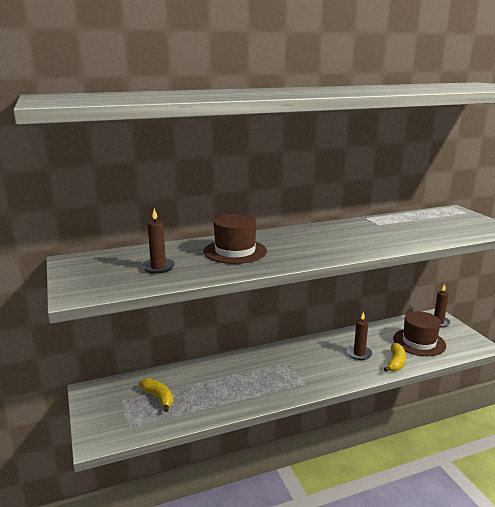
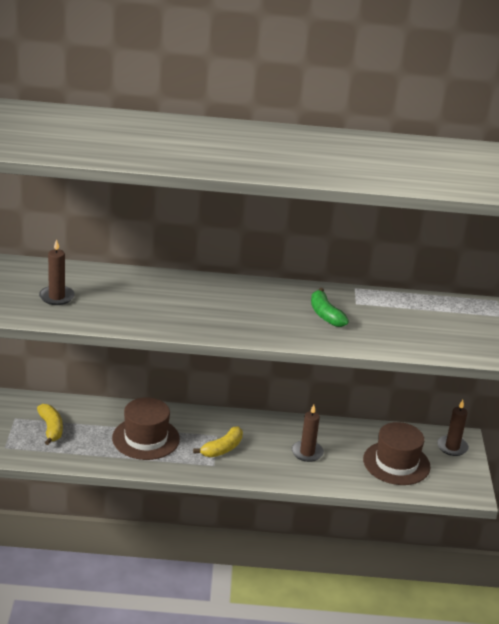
camera: 20 degrees right, 10 degrees up
brown hat [204,214,267,264] -> brown hat moved to [112,398,180,460]
yellow banana [384,343,406,372] -> yellow banana moved to [193,427,243,457]
none -> green banana [311,288,349,327]

